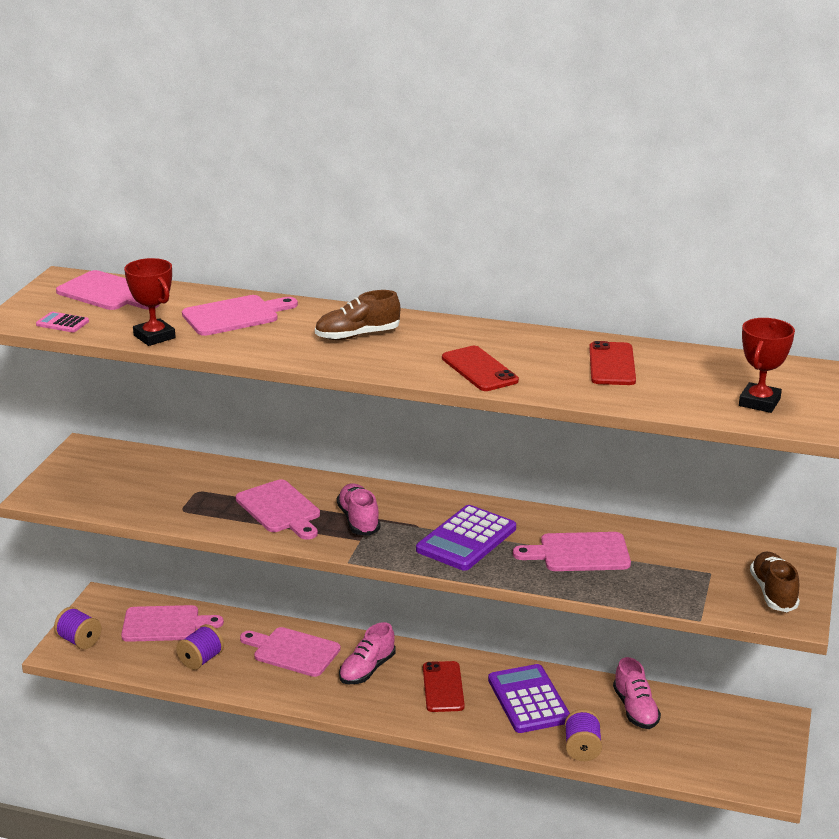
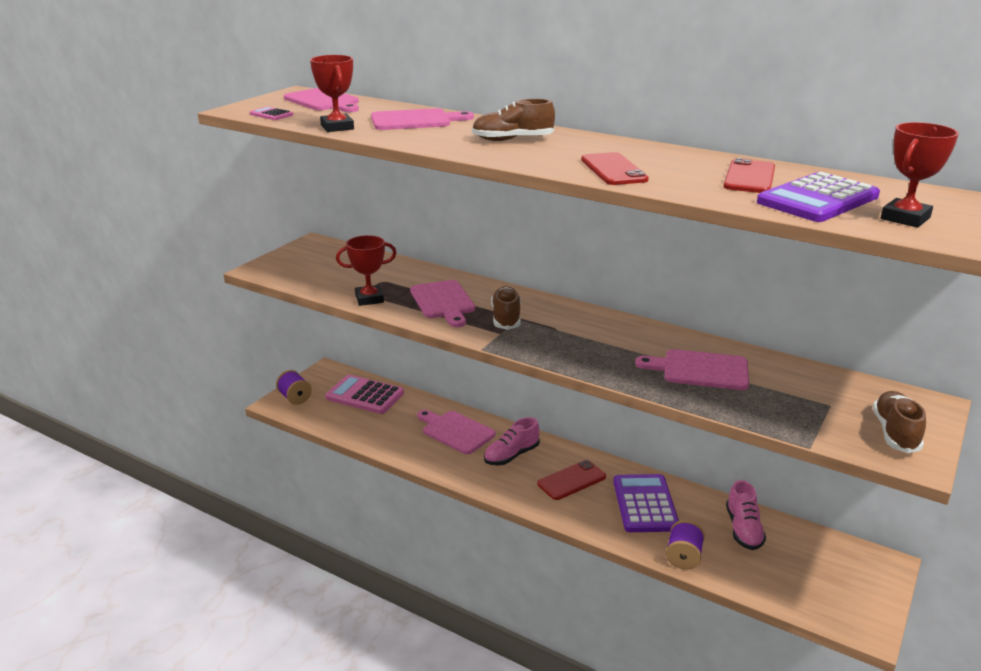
camera: 15 degrees right, 0 degrees up
pink cutting board [121,605,224,642] -> pink calculator [325,375,404,414]
purple spool [176,624,224,670] -> none
pink shoe [337,484,380,536] -> brown shoe [491,286,521,330]
purple calculator [416,505,516,571] -> purple calculator moved to [757,172,880,222]
red phone [423,661,465,712] -> red phone turned 45 degrees clockwise [538,460,606,500]
none -> red trophy [336,235,396,306]

